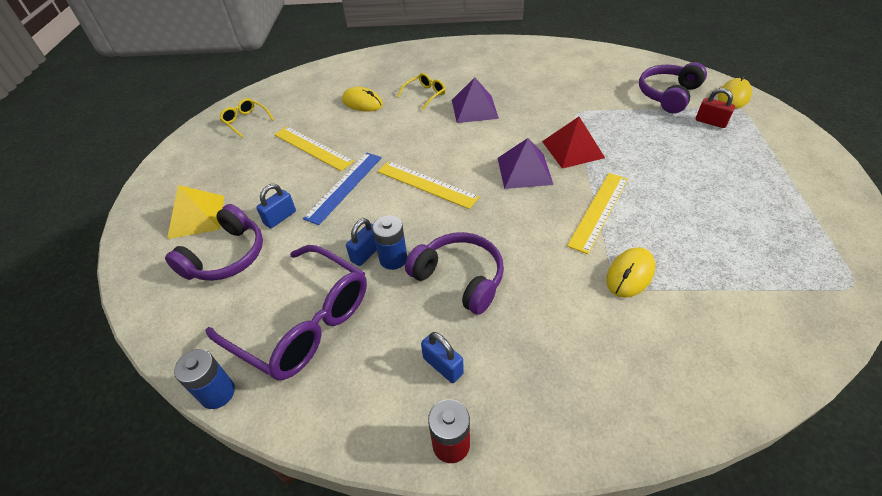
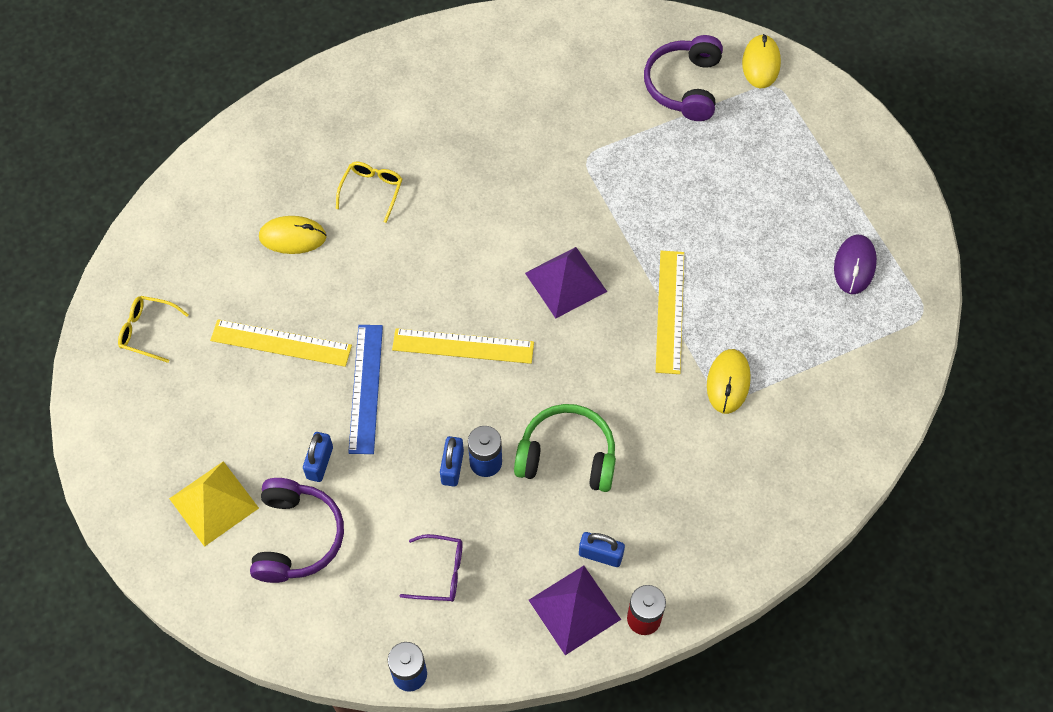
camera: 30 degrees left, 15 degrees up
purple glasses [205,245,367,380] -> purple glasses [400,534,463,602], size x0.45
purple headphones [405,232,504,315] -> green headphones [514,404,616,492]
purple pyramid [452,77,499,123] -> purple pyramid moved to [529,566,621,655]
red pyramid [542,117,605,169] -> none
red padlock [696,88,735,128] -> none
none -> purple mouse [834,235,877,294]

